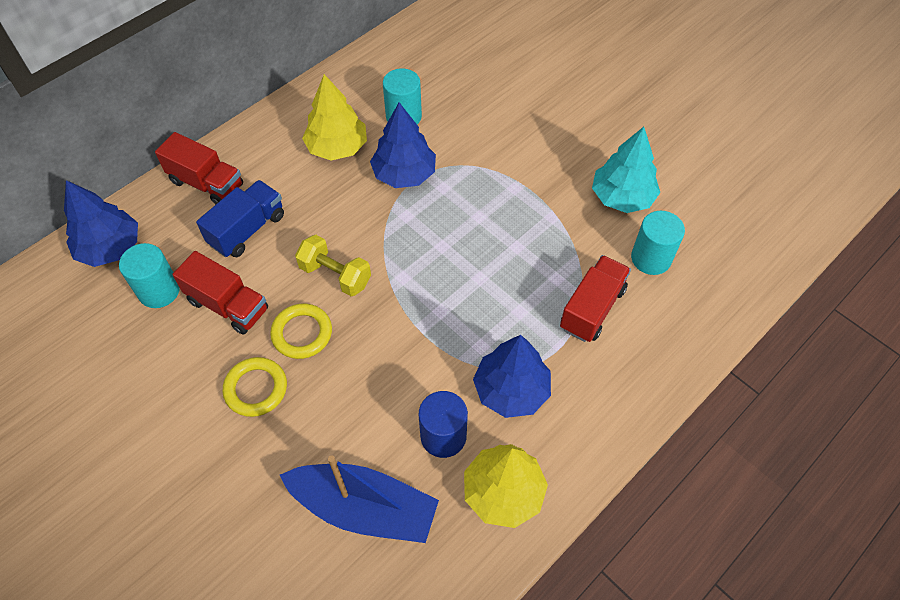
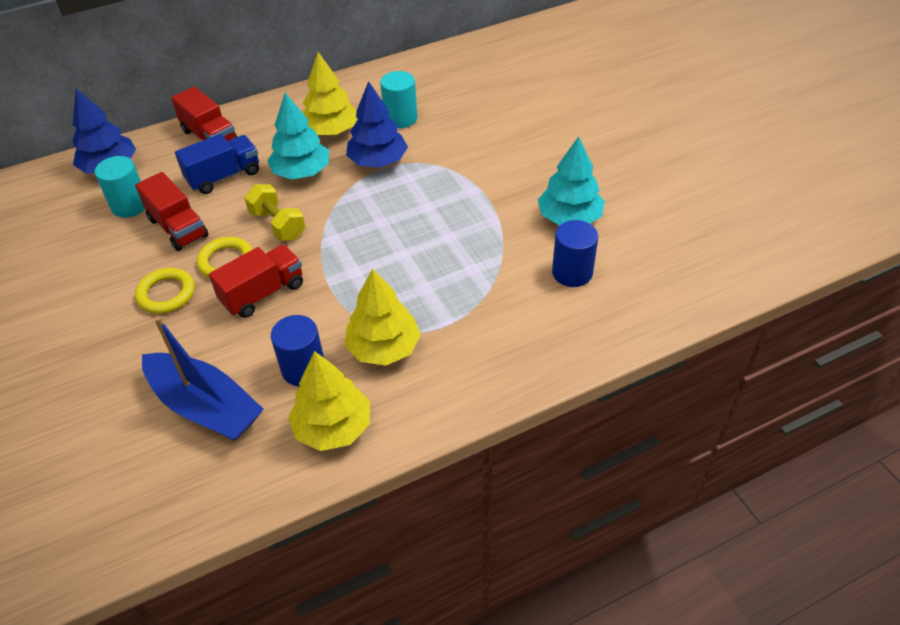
camera: 20 degrees right, 10 degrees down
blue tree [473,335,551,418] -> yellow tree [344,269,421,366]
red truck [560,255,631,342] -> red truck moved to [209,245,303,318]
turquoise cylinder [631,211,685,275] -> blue cylinder [552,220,598,287]
none -> turquoise tree [267,93,329,179]

